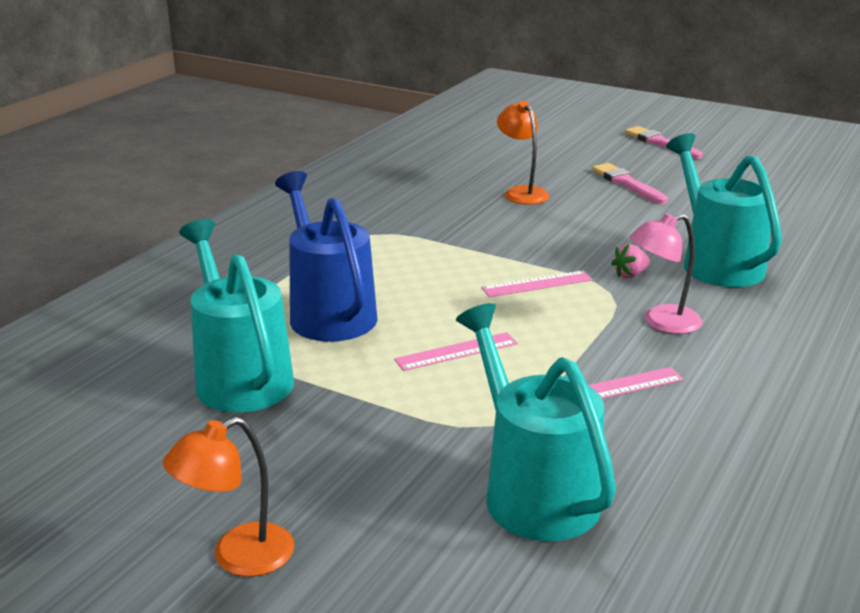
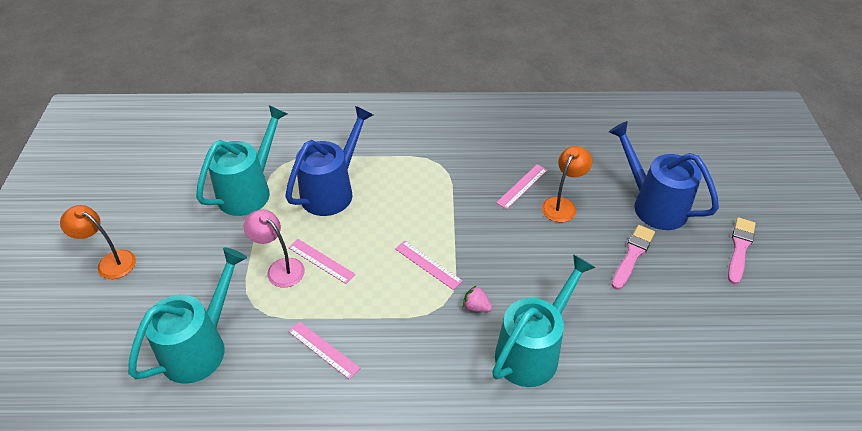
camera: 60 degrees right, 20 degrees up
pink lamp [629,213,703,334] -> pink lamp moved to [244,210,305,288]
none -> pink ruler [496,165,547,209]
none -> blue watering can [609,121,719,230]

